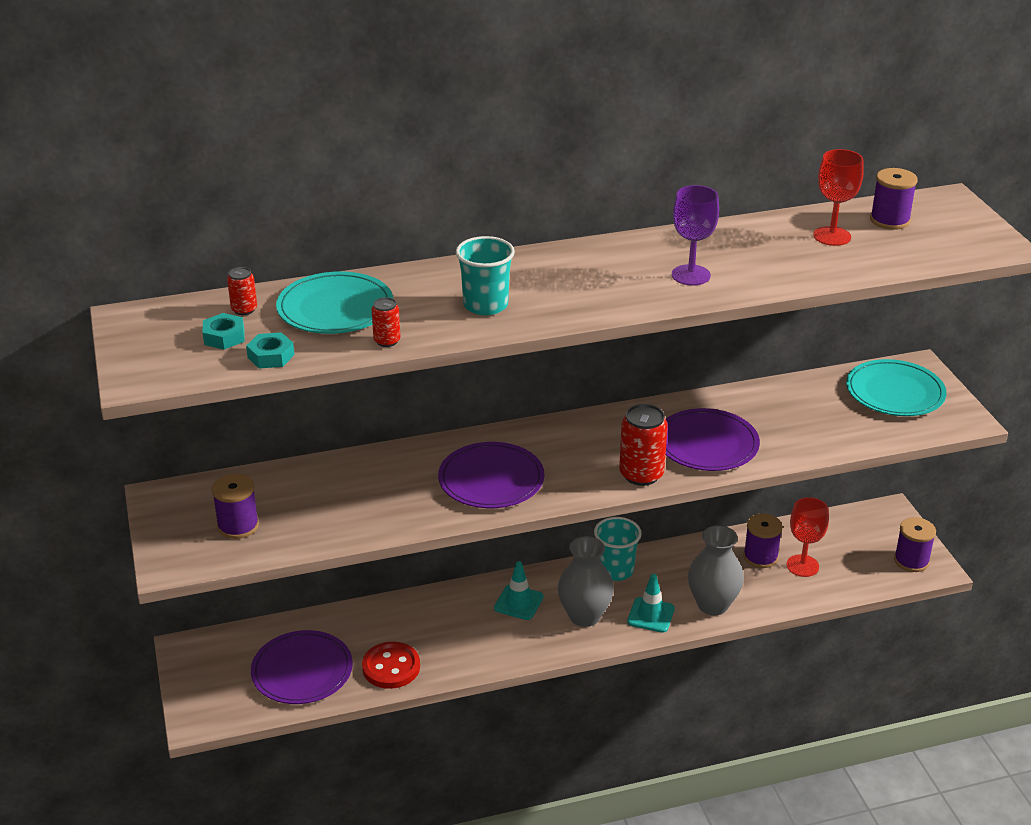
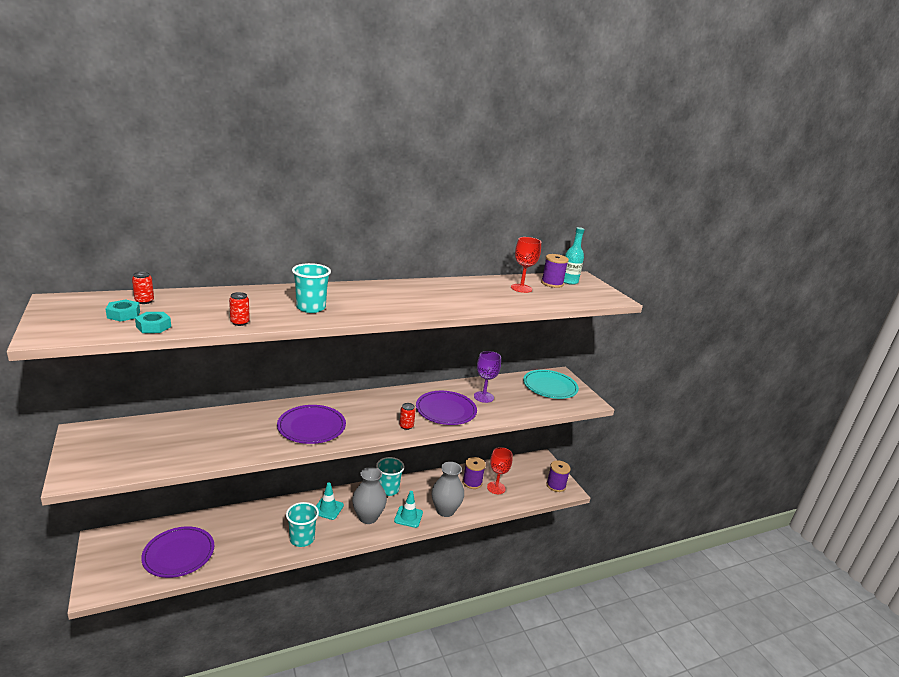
camera: 10 degrees left, 10 degrees down
purple spool [212,474,259,539] -> none
turquoise plate [276,271,393,334] -> none
red button [362,642,420,689] -> none
red can [619,404,668,486] -> red can [399,403,416,430], size x0.53
purple goblet [672,185,719,286] -> purple goblet moved to [474,351,501,403]
none -> turquoise cup [286,502,319,547]
none -> turquoise bottle [563,227,585,285]

